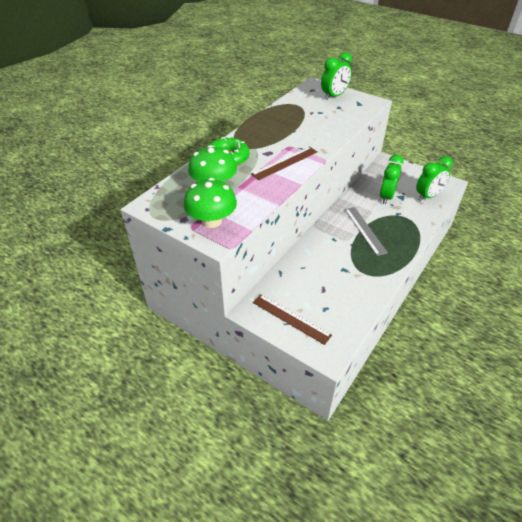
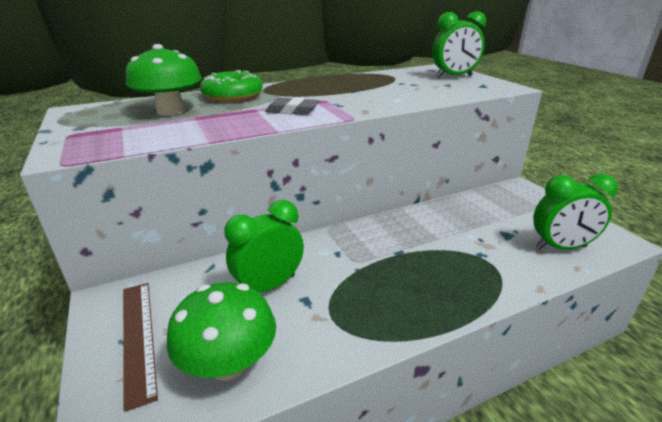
camera: 30 degrees right, 15 degrees down
green mushroom [184,178,237,228] -> green mushroom moved to [167,282,276,381]
brown ruler [251,147,318,180] -> grey eraser [265,97,319,115]
grey ruler [345,207,388,256] -> none
green clock [380,155,404,204] -> green clock moved to [224,200,304,292]

